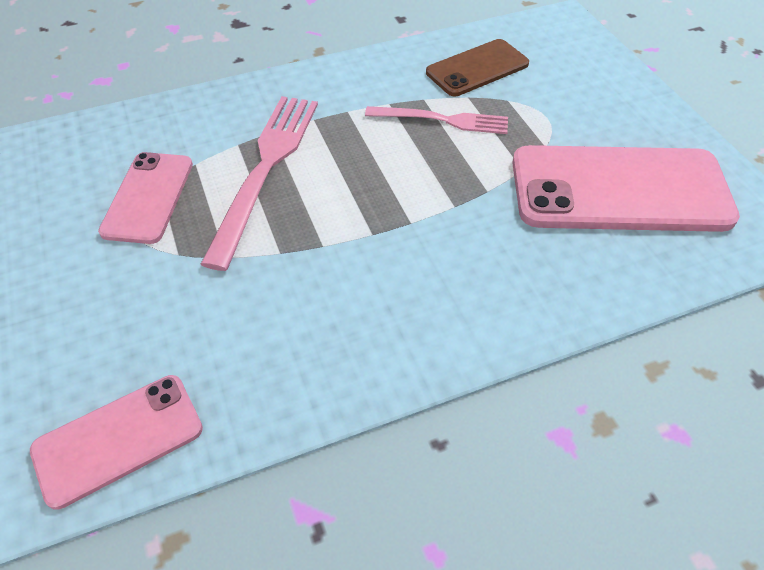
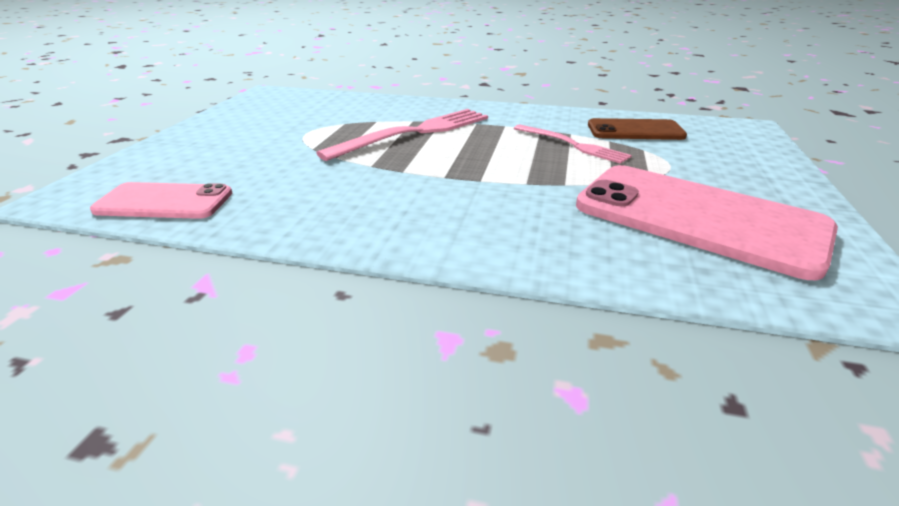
camera: 35 degrees right, 20 degrees down
pink phone [98,152,193,244] -> none

